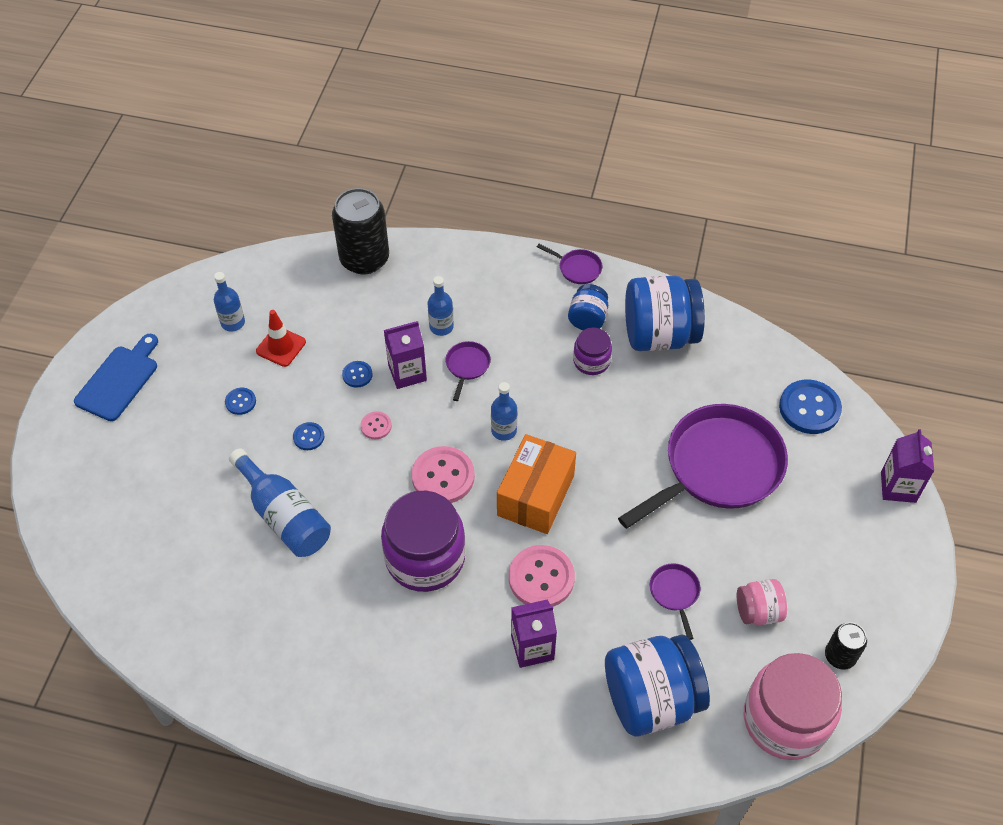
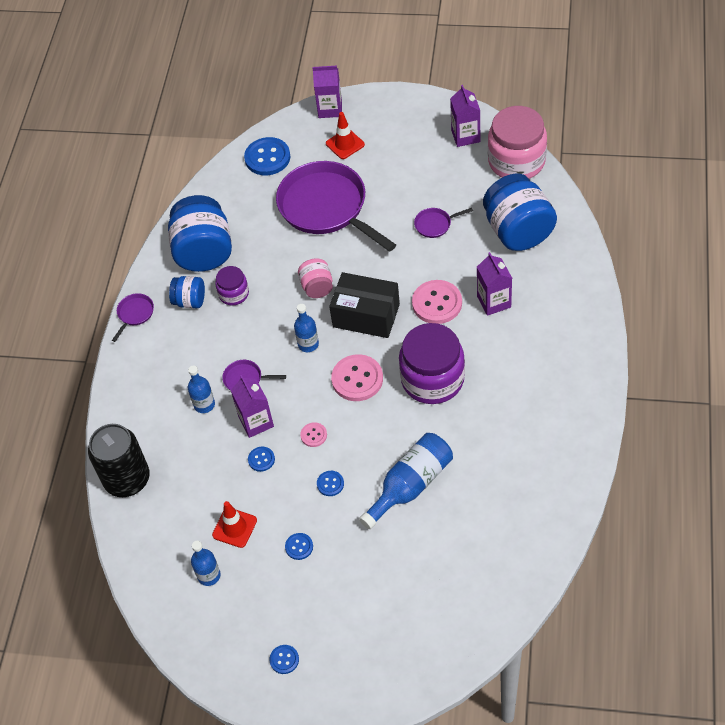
camera: 90 degrees left, 0 degrees up
blue cutting board [74,334,158,421] -> blue button [269,645,299,674]
orange box [497,434,576,534] -> black box [329,272,400,338]
pink jar [737,579,787,625] -> pink jar moved to [298,258,333,298]
black can [825,622,867,670] -> purple carton [450,85,480,147]
none -> red traffic cone [326,112,365,159]

